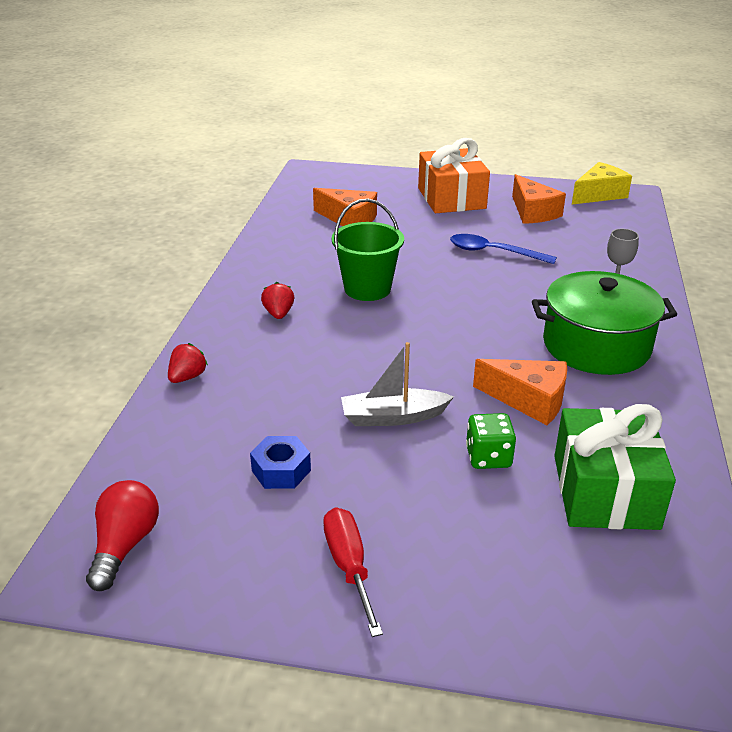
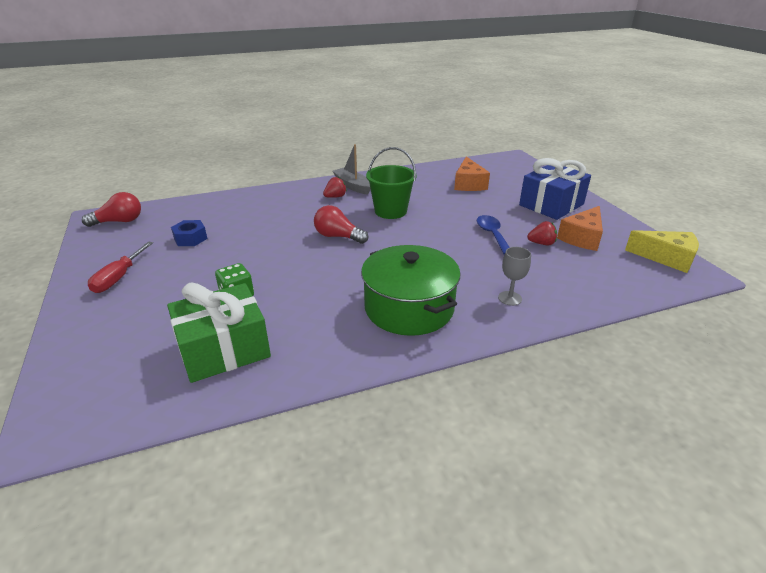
camera: 60 degrees right, 0 degrees up
red strawberry [168,343,208,383] -> red strawberry moved to [527,221,557,245]
red screwdriver [323,507,383,637] -> red screwdriver turned 150 degrees clockwise [88,242,153,293]
grey boat [341,342,454,426] -> grey boat moved to [332,144,370,195]
orange gift [418,138,490,213] -> blue gift [519,158,591,220]
orange cheese [473,359,567,425] -> none
none -> red light bulb [314,205,368,244]

